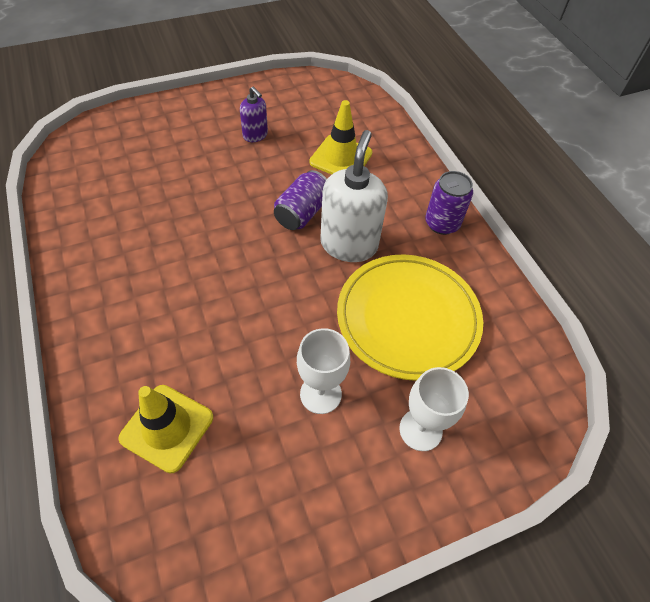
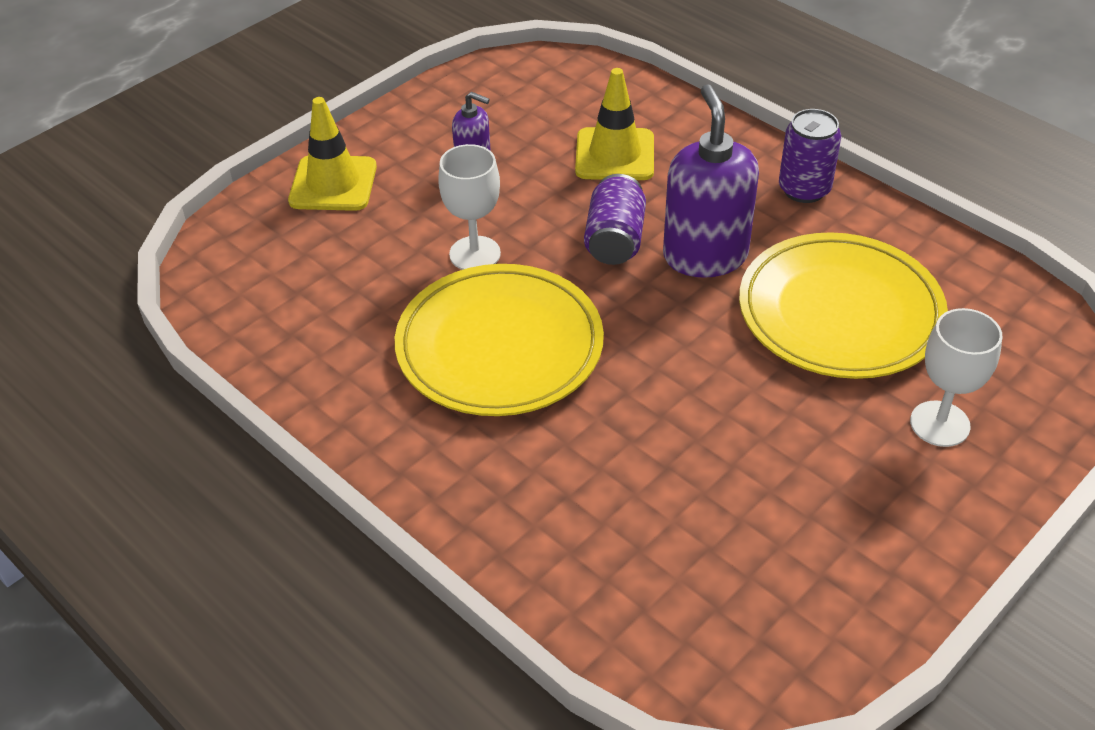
camera: 20 degrees left, 10 degrees down
yellow traffic cone [118,385,213,473] -> yellow traffic cone moved to [288,97,377,211]
white goblet [297,328,350,414] -> white goblet moved to [438,144,501,270]
white soap dispenser [320,130,388,262] -> purple soap dispenser [663,84,759,278]
none -> yellow plate [395,264,604,416]

